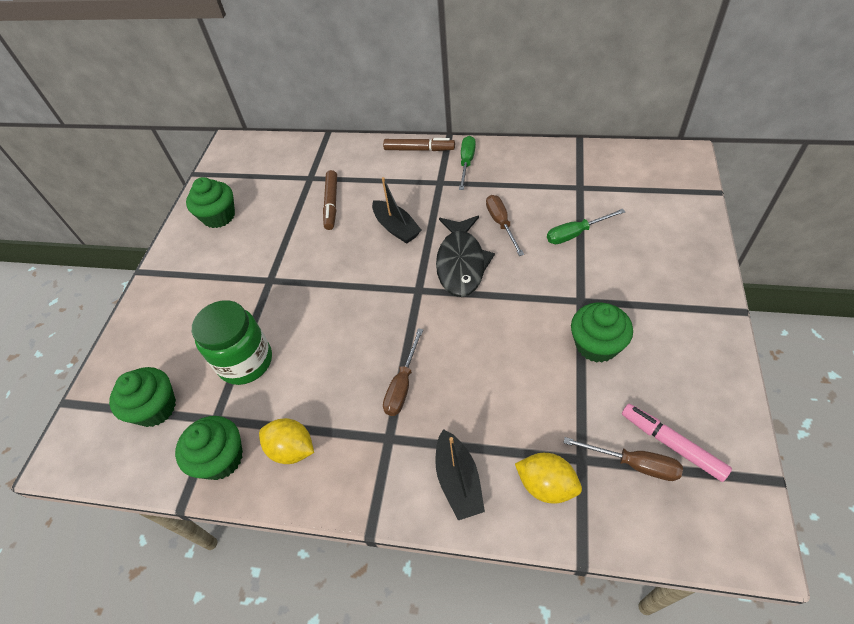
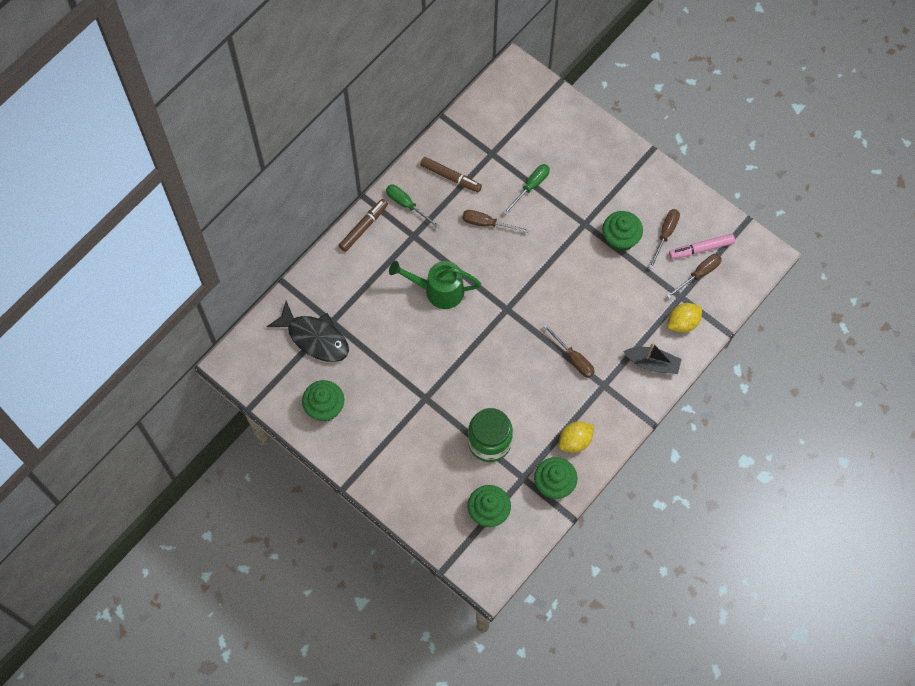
camera: 65 degrees left, 15 degrees up
brown marker [323,170,337,230] -> brown marker moved to [420,157,482,192]
black boat [372,177,421,244] -> green watering can [389,261,481,309]
black fish [436,216,495,297] -> black fish moved to [266,301,349,362]
green screwdriver [547,209,626,244] -> green screwdriver turned 150 degrees counterclockwise [503,164,550,215]
none -> brown screwdriver [649,209,680,269]

